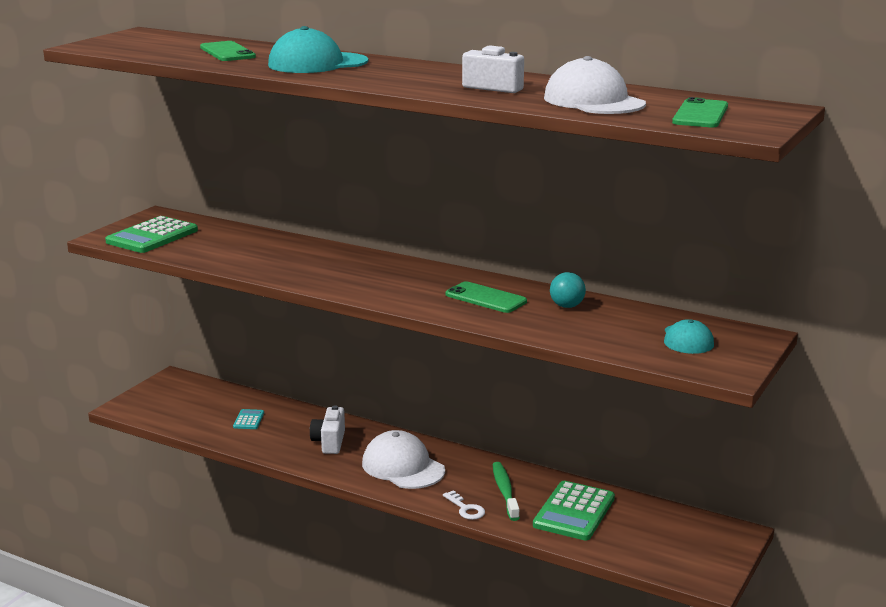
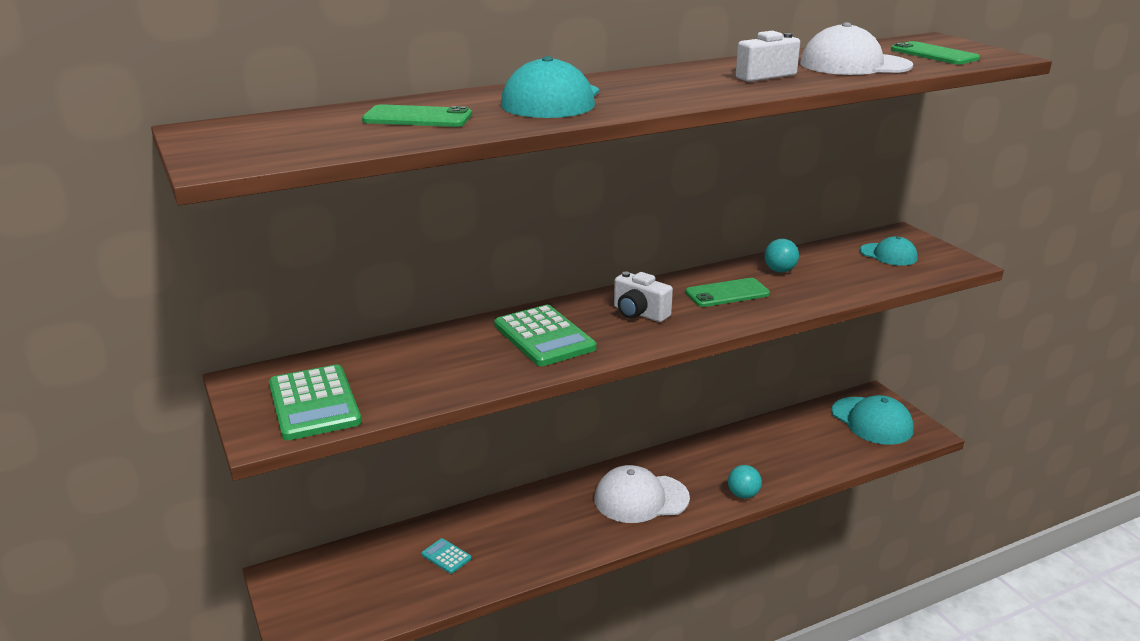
camera: 55 degrees left, 5 degrees up
white camera [310,405,345,454] -> white camera moved to [614,271,673,322]
white key [443,490,485,520] -> turquoise ball [728,465,762,499]
green toothbrush [493,462,520,521] -> none
green calculator [533,481,615,541] -> green calculator moved to [494,305,597,366]
none -> turquoise cap [831,395,914,445]

